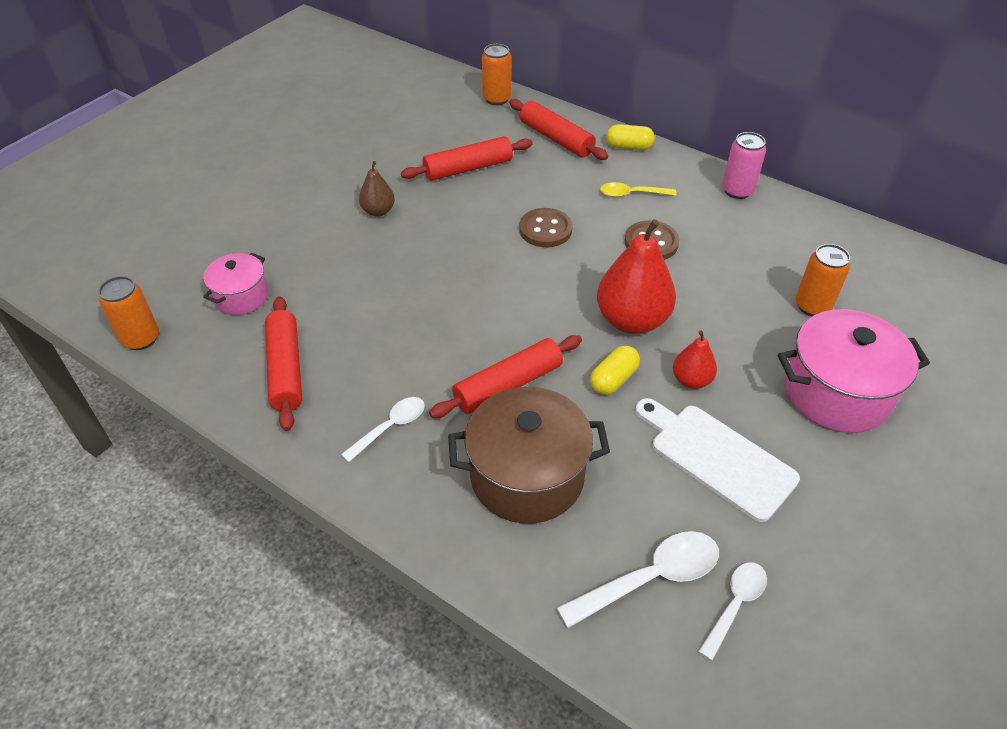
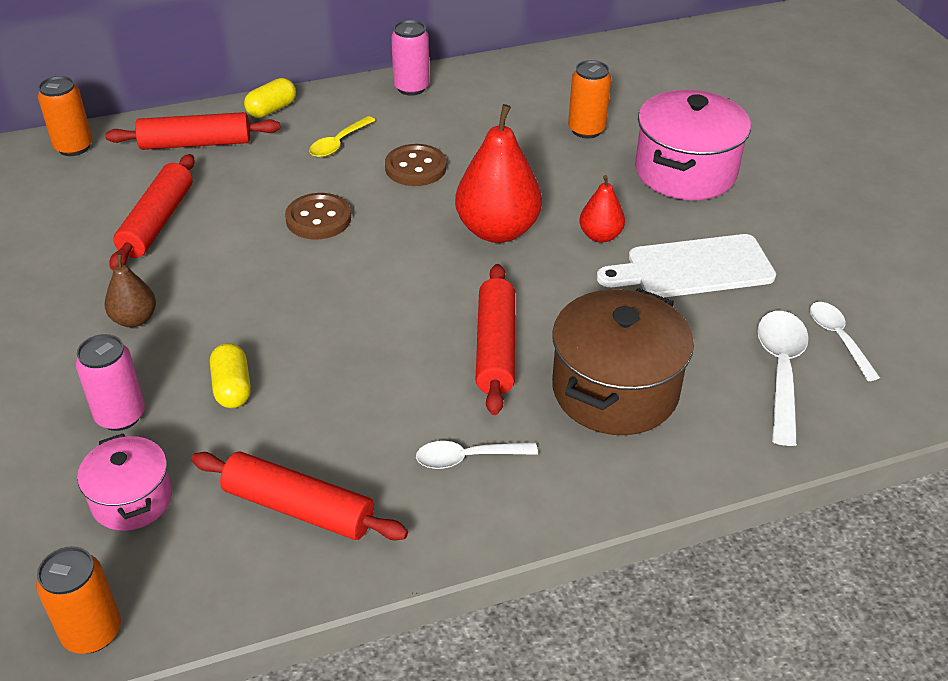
camera: 55 degrees left, 5 degrees down
white spoon [341,397,425,462] -> white spoon turned 90 degrees counterclockwise [416,441,538,469]
yellow capsule [590,345,640,395] -> yellow capsule moved to [210,343,251,408]
none -> pink can [76,334,145,431]

